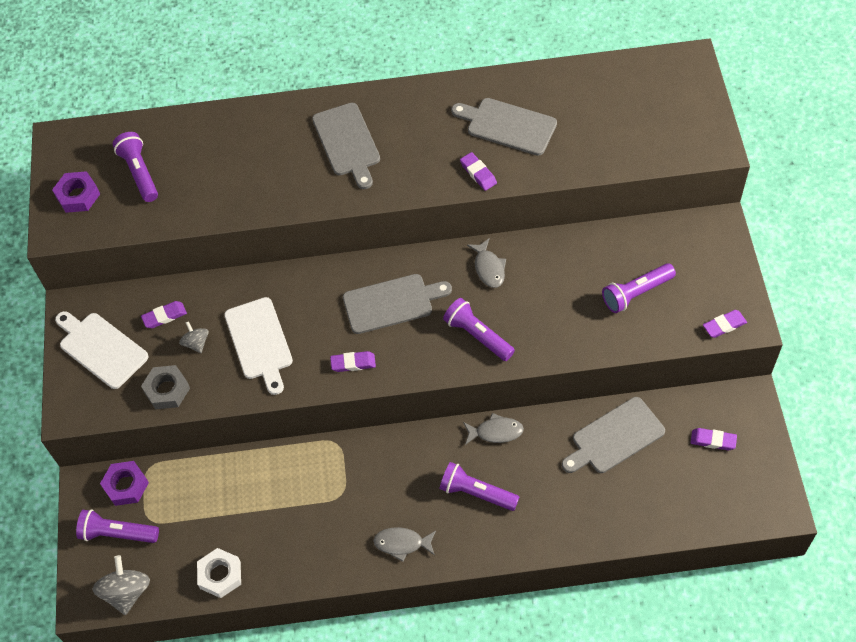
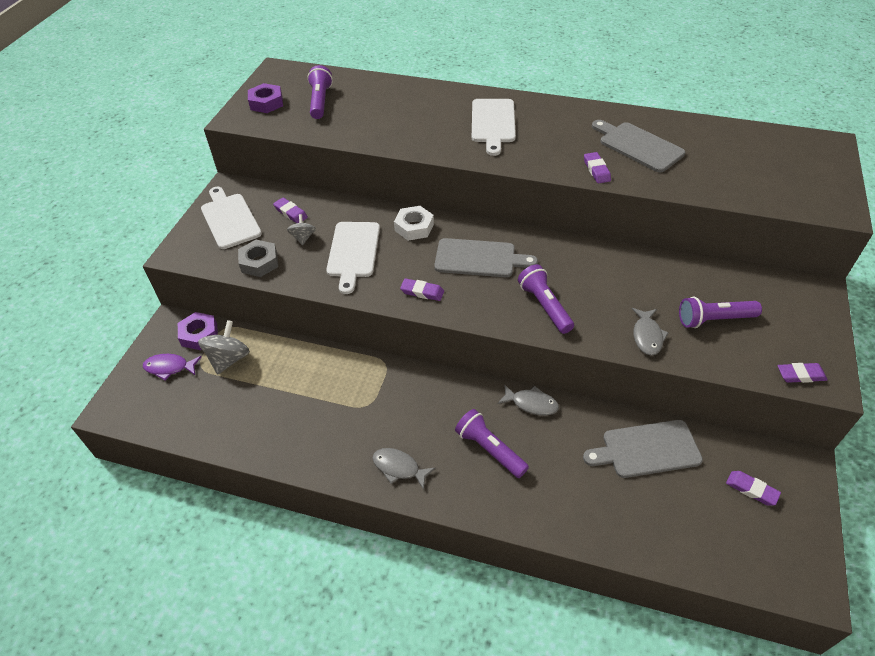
camera: 20 degrees right, 10 degrees down
purple flashlight [76,509,159,543] -> purple fish [143,354,201,380]
grey spinning top [92,555,150,615] -> grey spinning top moved to [198,320,250,374]
purple eraser [141,301,187,328] -> purple eraser turned 45 degrees clockwise [273,198,308,223]
white nut [197,548,241,598] -> white nut moved to [394,206,434,241]
grey cutting board [312,103,380,189] -> white cutting board [472,99,516,156]
grey fish [467,238,506,288] -> grey fish moved to [632,308,669,355]

